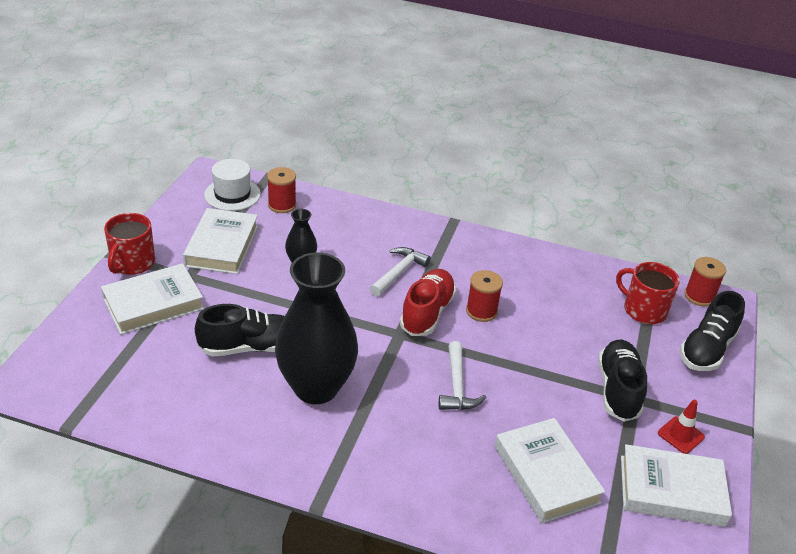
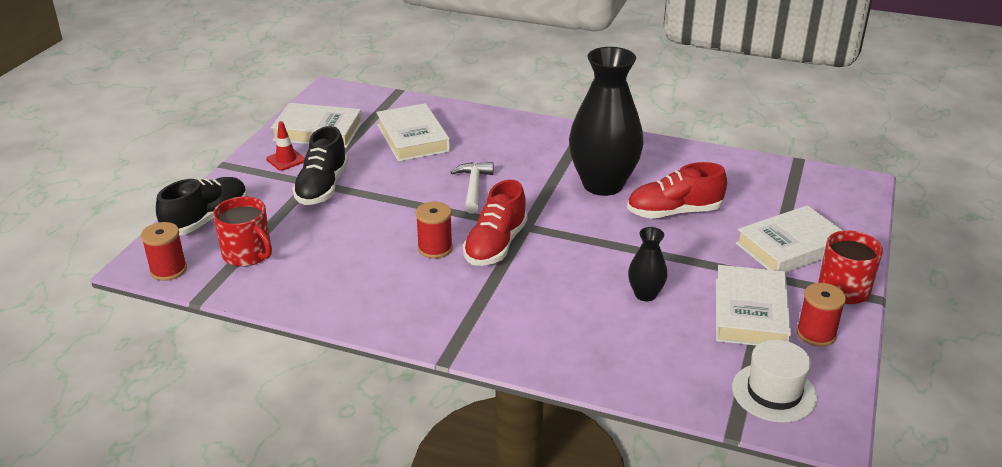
camera: 175 degrees left, 5 degrees down
black shoe [195,304,285,357] -> red shoe [627,162,727,219]
red spool [267,167,296,213] -> red spool moved to [796,283,846,347]
white hammer [370,247,431,297] -> none

